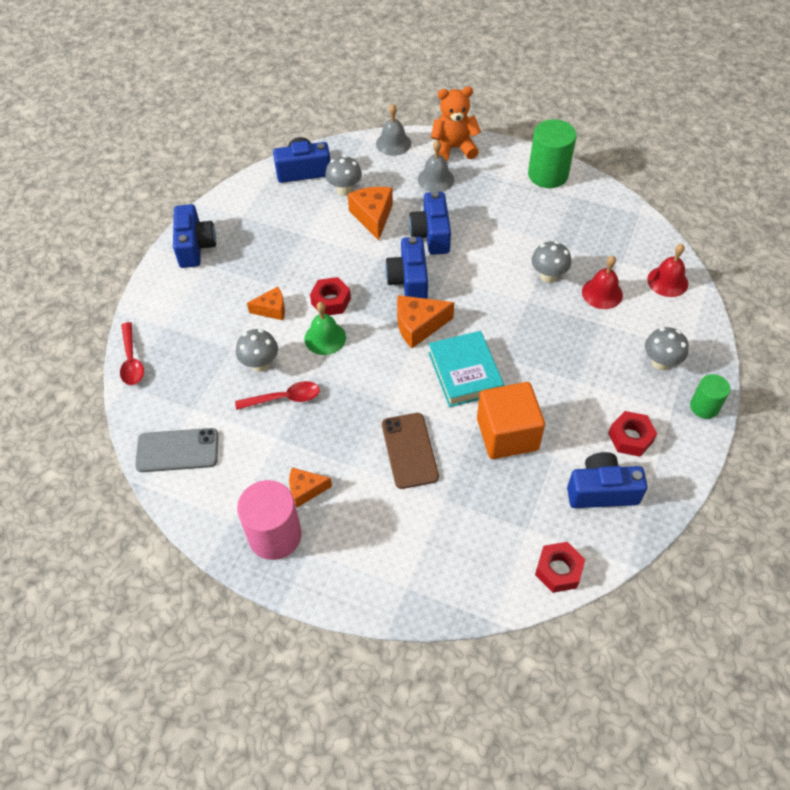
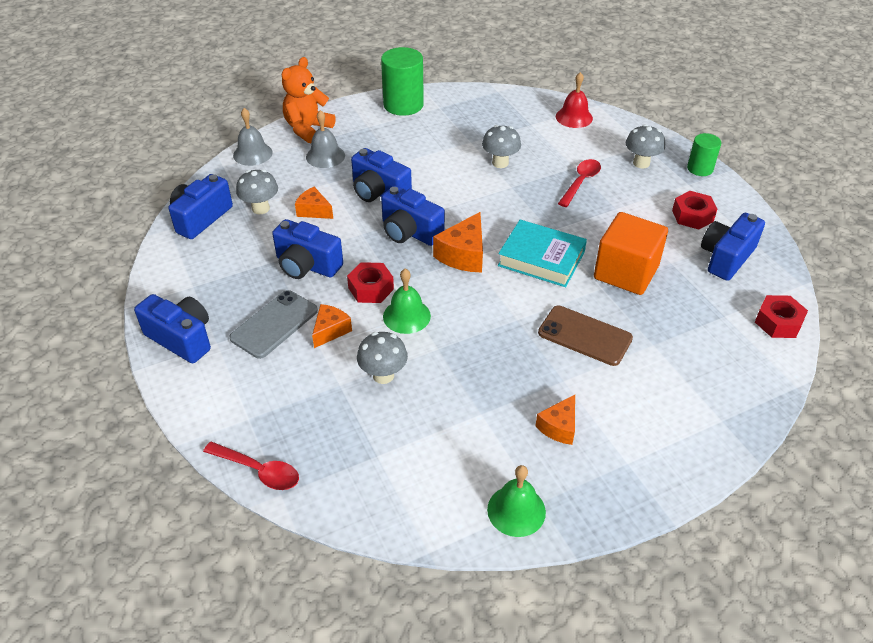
camera: 50 degrees left, 10 degrees down
grey phone [135,428,219,472] -> grey phone moved to [229,290,318,359]
red spoon [235,381,320,410] -> red spoon moved to [558,159,601,207]
pink cylinder [237,480,302,560] -> none
orange cheese [348,187,393,241] -> orange cheese [295,187,333,219], size x0.64
red bell [582,256,623,309] -> none
none -> blue camera [272,219,343,279]
none -> green bell [487,465,546,537]

